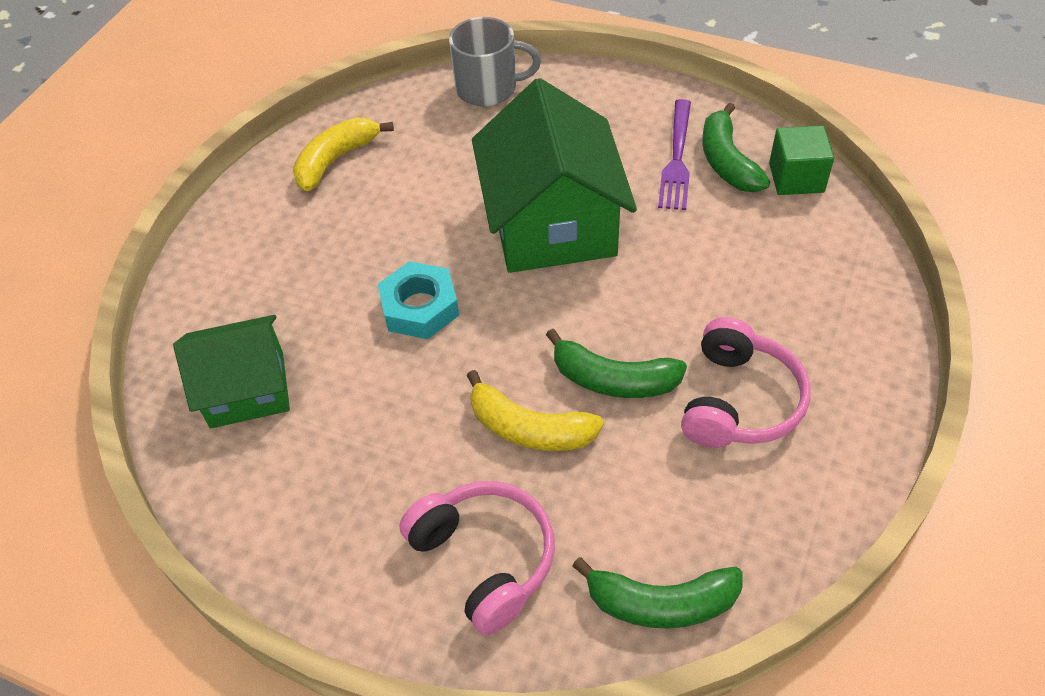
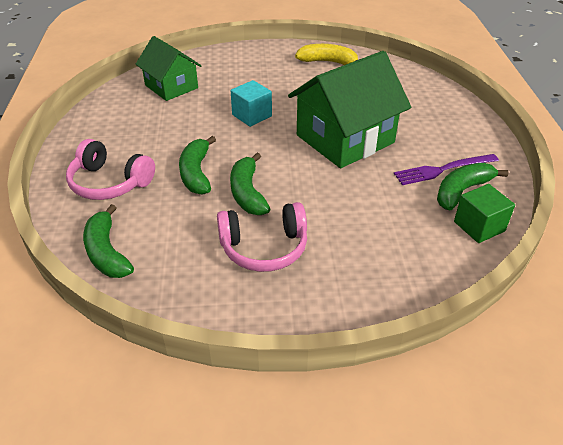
camera: 60 degrees right, 10 degrees down
turquoise nut [378,261,459,339] -> turquoise cube [231,80,272,127]
pink headphones [399,481,555,635] -> pink headphones turned 90 degrees clockwise [66,139,155,200]
grey mug [449,17,541,106] -> none
yellow banana [467,370,604,451] -> green banana [179,136,216,195]

